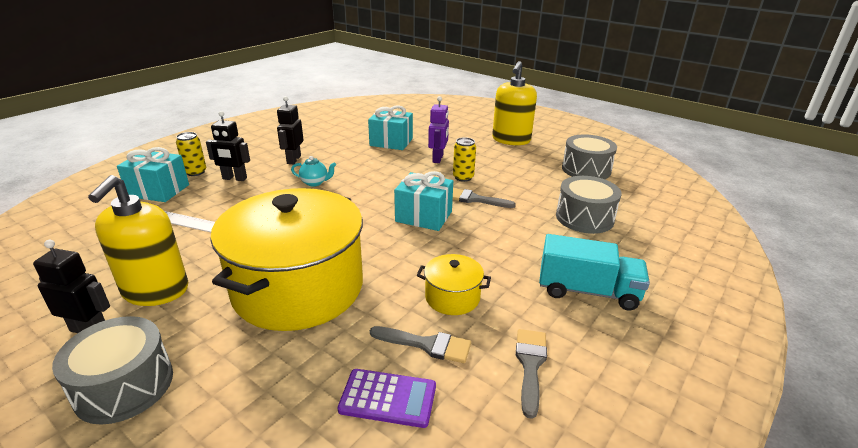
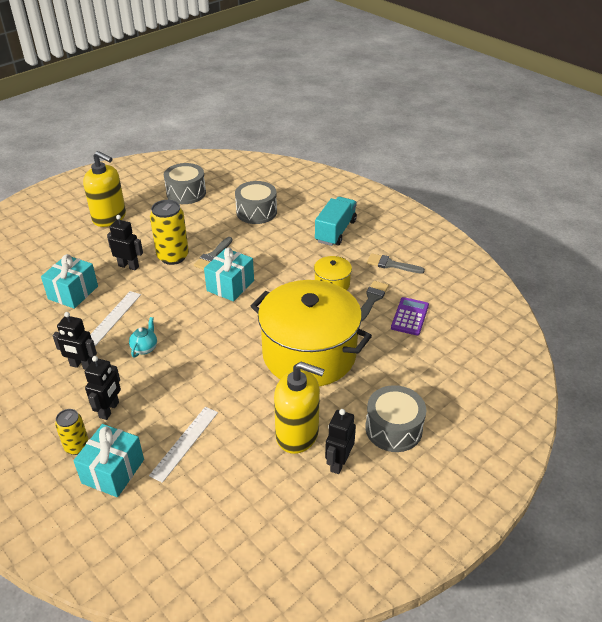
camera: 80 degrees left, 10 degrees up
purple robot [428,96,449,163] -> black robot [107,215,143,271]
yellow can [453,137,476,182] -> yellow can [150,200,189,265], size x1.69
none -> white ruler [90,291,141,346]

